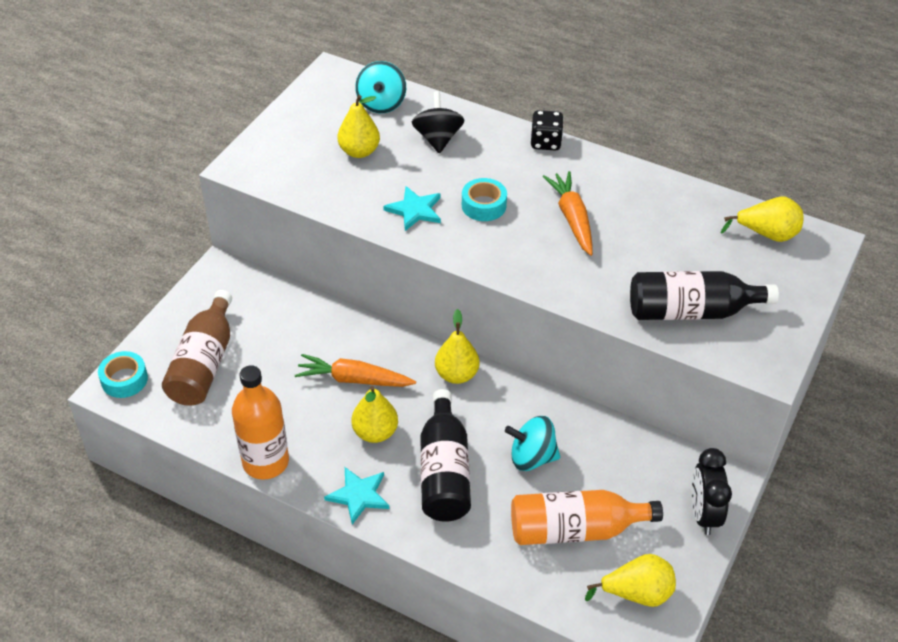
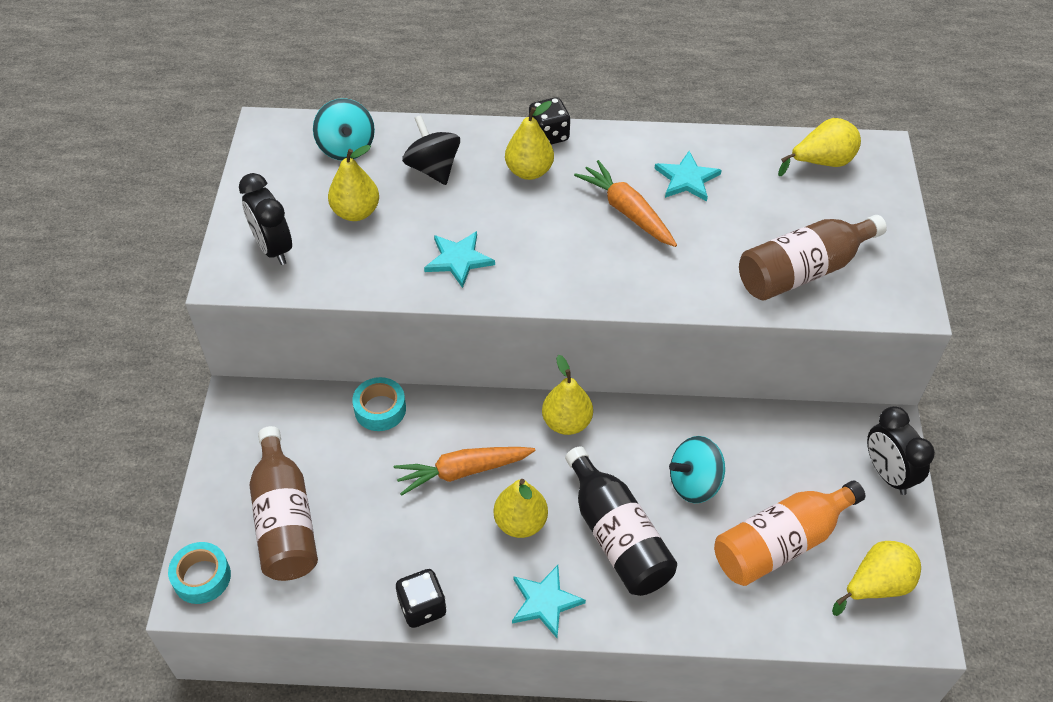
camera: 25 degrees left, 5 degrees up
orange bottle [232,365,289,480] -> black dice [396,569,447,628]
turquoise tape [462,178,507,221] -> turquoise tape moved to [352,377,406,431]
black bottle [630,271,779,320] -> brown bottle [739,215,887,301]
none -> black clock [239,173,292,265]
none -> yellow pear [505,101,554,180]
none -> turquoise star [654,151,722,201]

